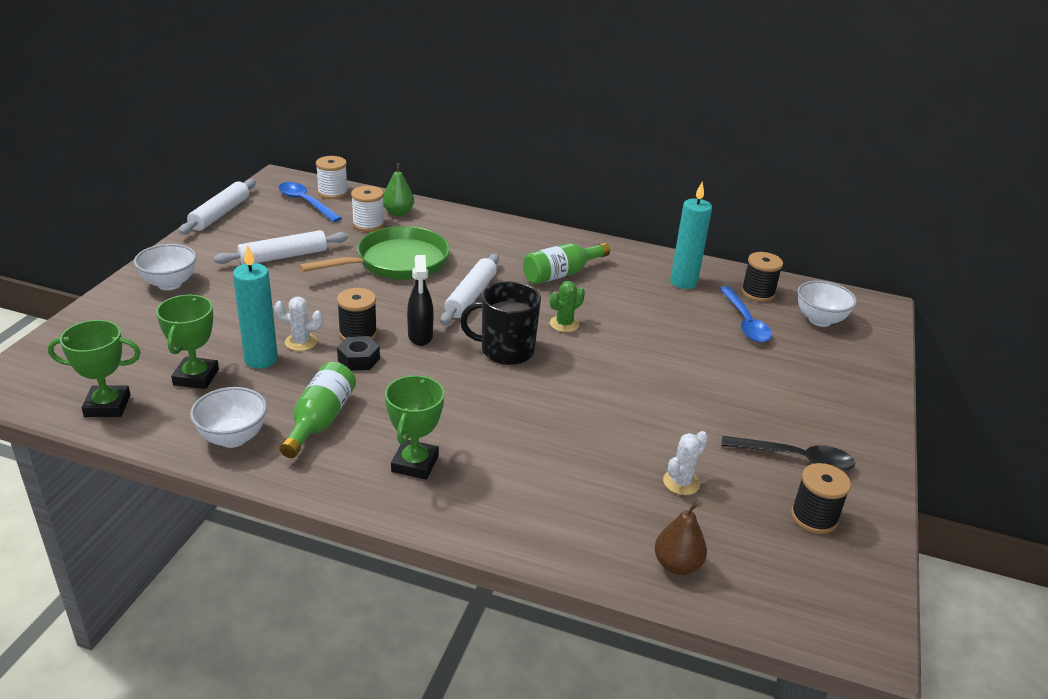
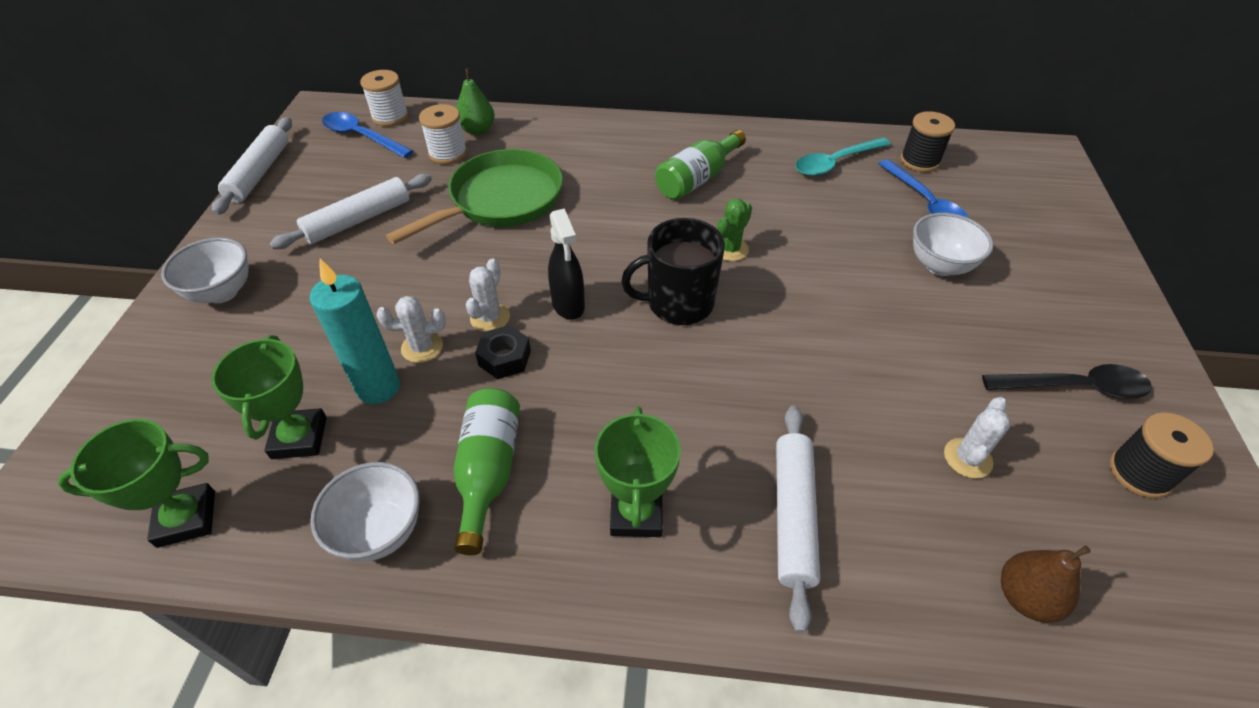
camera: 10 degrees left, 15 degrees up
black spool [337,288,377,340] -> white cactus [466,258,510,332]
white rolling pin [441,254,499,325] -> white rolling pin moved to [776,406,820,633]
turquoise candle [670,181,712,289] -> turquoise spoon [795,137,891,176]
white bowl [797,280,857,327] -> white bowl moved to [913,213,993,276]

